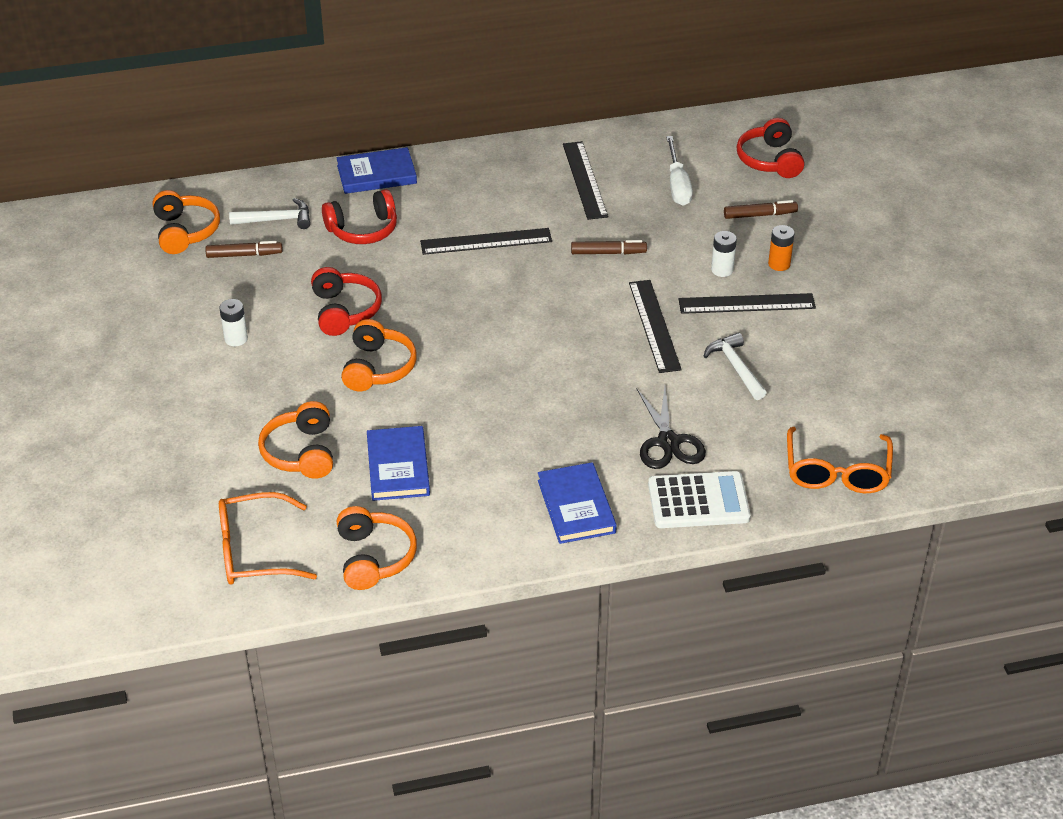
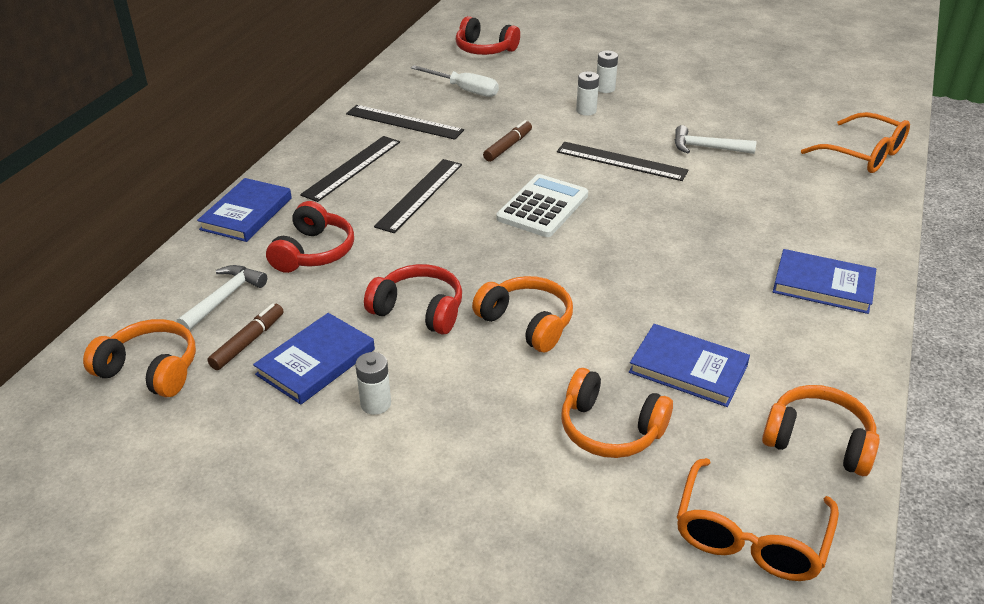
camera: 55 degrees left, 5 degrees down
black scissors [637,387,706,469] -> none
white calculator [648,471,751,528] -> white calculator moved to [496,174,588,237]
black ruler [679,293,816,314] -> black ruler moved to [300,136,400,202]
brown marker [724,200,798,219] -> none
orange battery [768,225,794,271] -> white battery [597,51,618,93]
none -> blue book [253,313,375,405]

